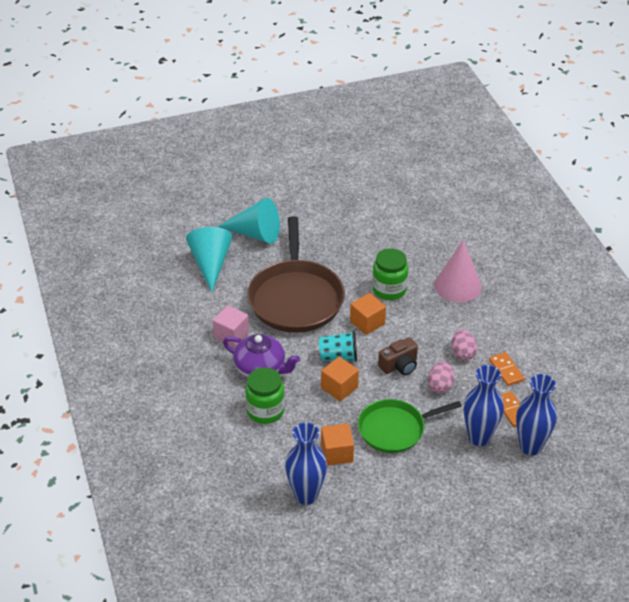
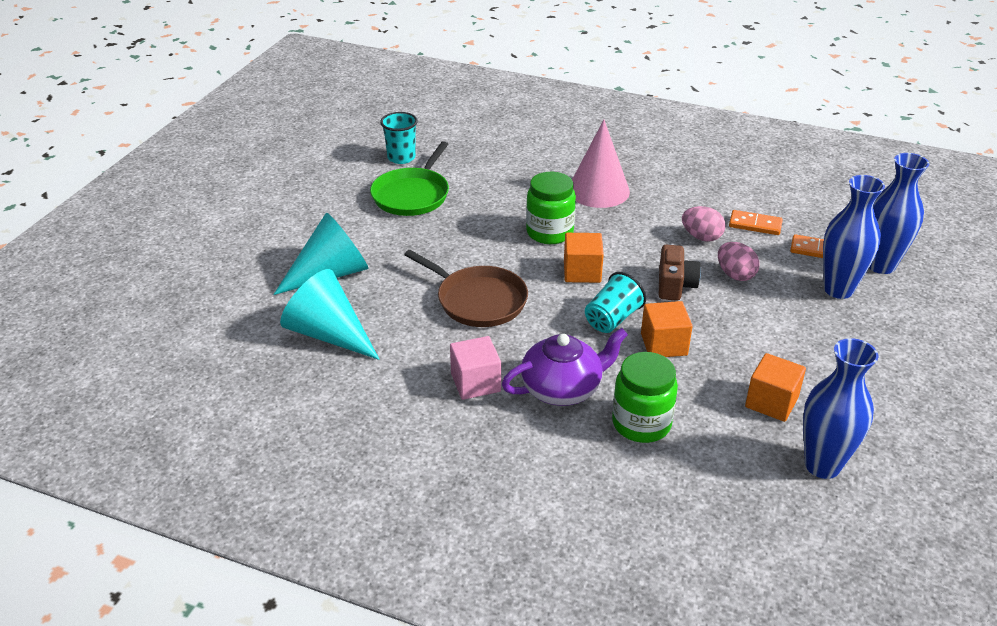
camera: 50 degrees left, 5 degrees down
brown pan [247,216,345,333] -> brown pan [404,250,528,327], size x0.62
green pan [358,399,462,453] -> green pan moved to [370,141,449,216]
none -> turquoise cup [380,112,418,164]

